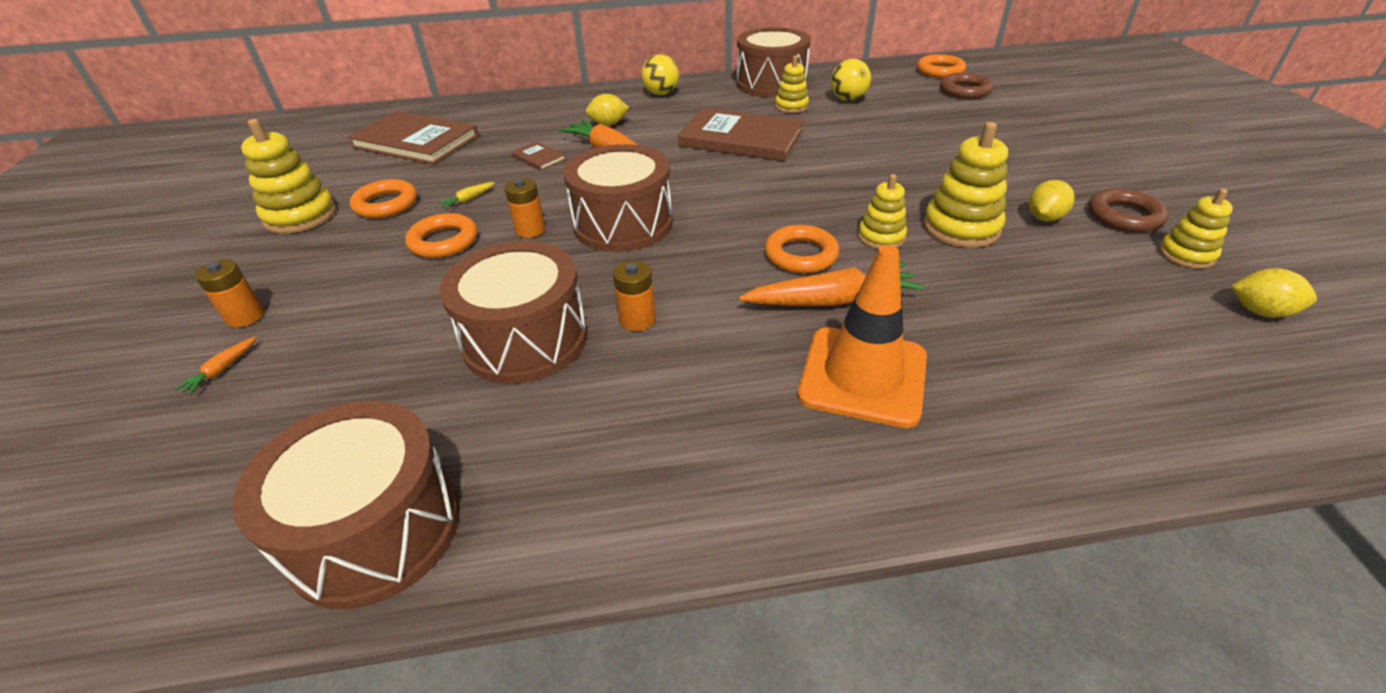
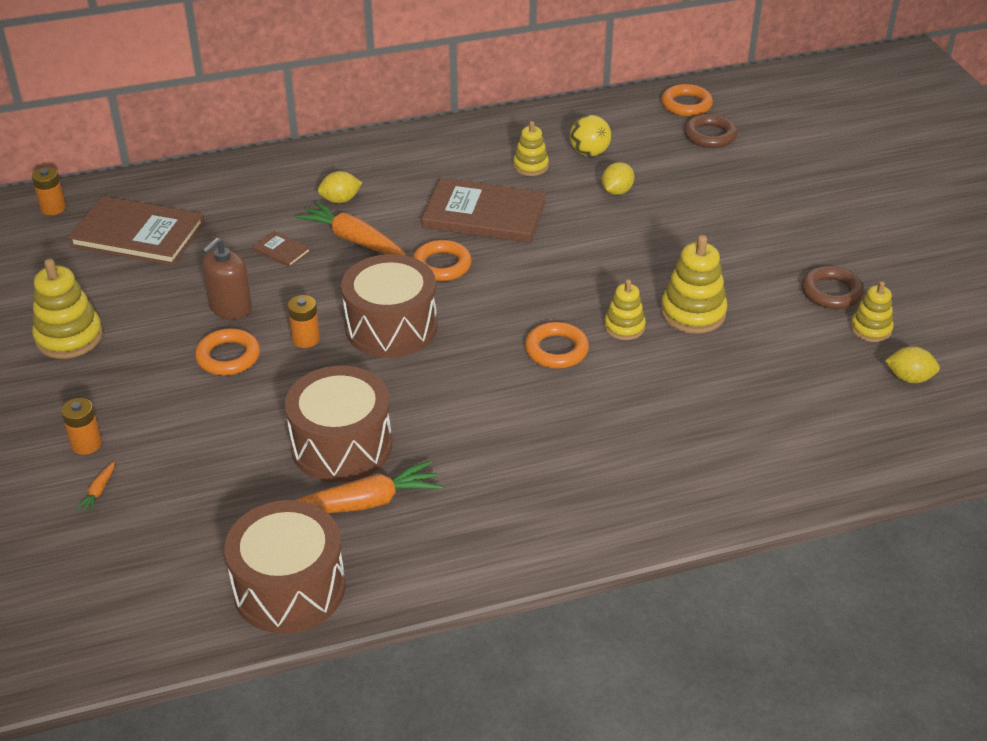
camera: 10 degrees left, 0 degrees up
orange ring [350,179,417,218] -> orange ring moved to [413,240,472,281]
yellow carrot [438,182,495,209] -> brown soap dispenser [202,238,252,319]
orange battery [613,260,656,331] -> orange battery moved to [32,167,66,215]
yellow ball [641,54,679,95] -> none
brown drum [737,27,811,97] -> none
orange carrot [739,262,923,306] -> orange carrot moved to [294,460,442,513]
orange traffic cone [798,245,927,428] -> none
yellow lemon [1029,180,1075,221] -> yellow lemon moved to [602,162,635,195]

